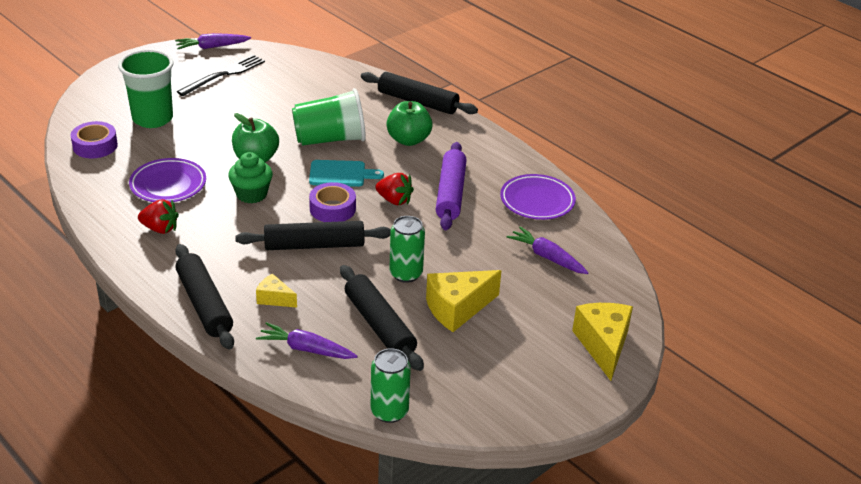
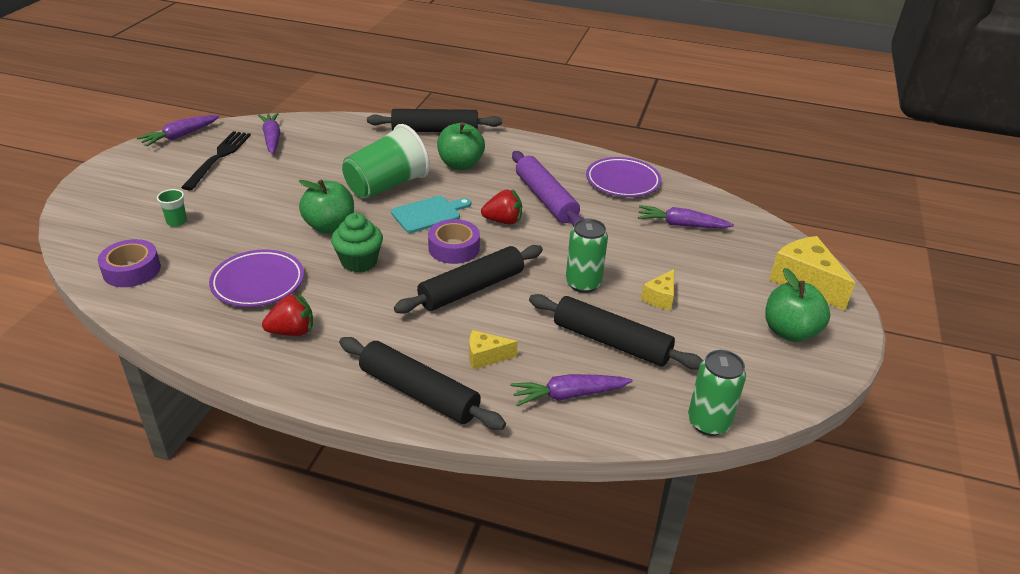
camera: 30 degrees left, 0 degrees up
green cup [118,49,174,128] -> green cup [157,189,187,227], size x0.41
yellow cheese [426,270,502,332] -> yellow cheese [641,269,674,310], size x0.54
none -> purple carrot [258,113,281,154]
none -> green apple [765,268,830,342]

